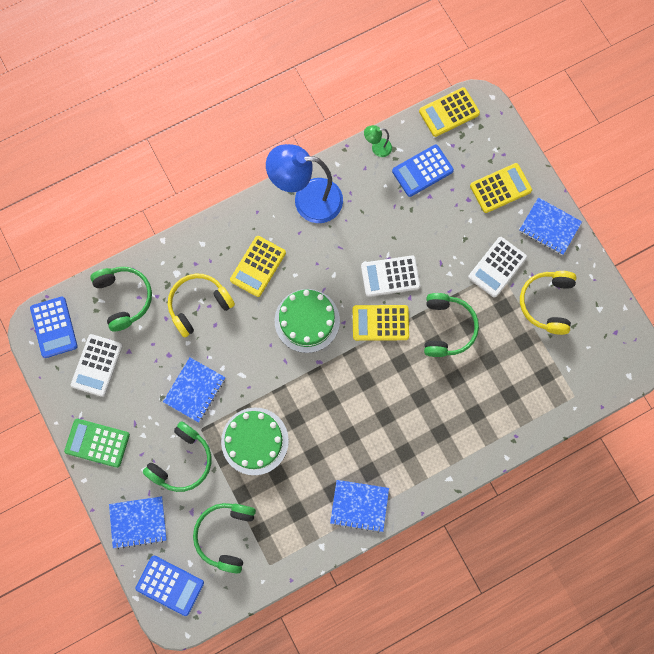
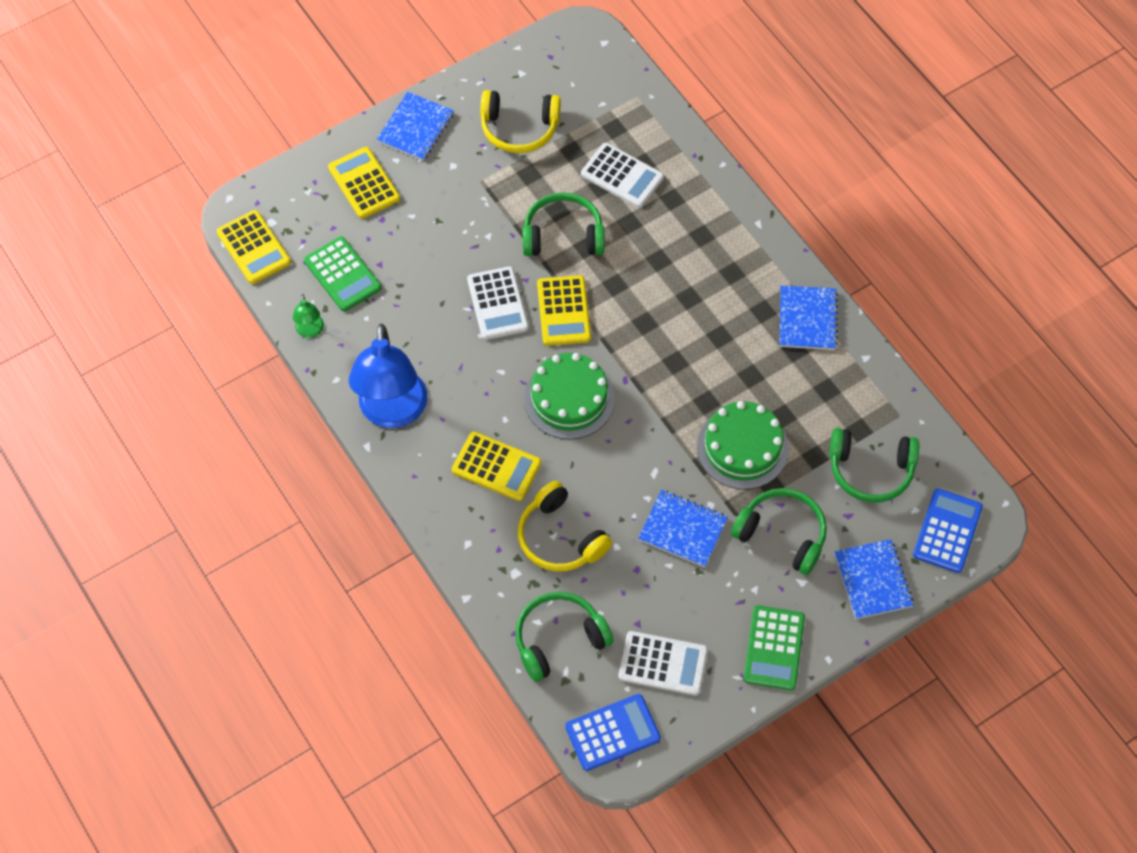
camera: 95 degrees left, 15 degrees down
blue calculator [392,145,454,197] -> green calculator [304,236,381,311]
white calculator [468,237,527,298] -> white calculator moved to [581,143,664,208]

